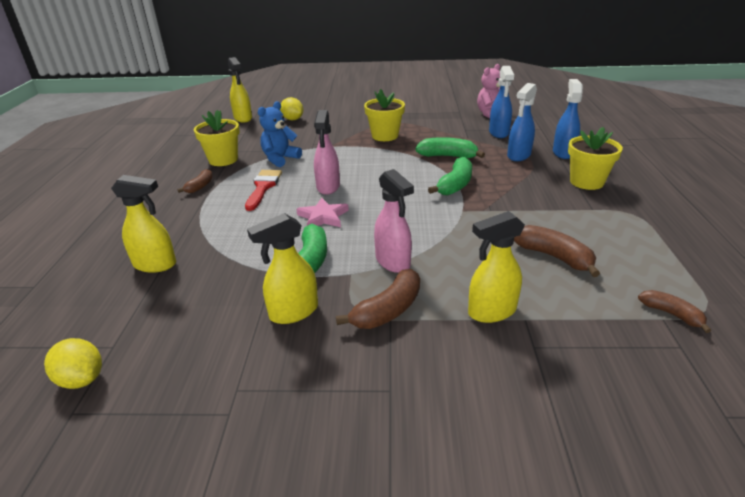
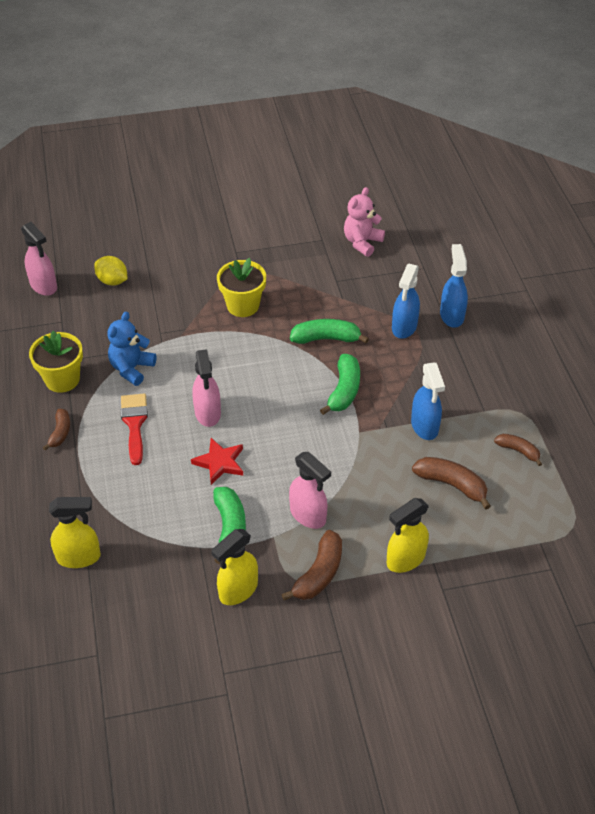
camera: 15 degrees left, 15 degrees up
yellow lemon [44,338,102,389] -> none
yellow spray bottle [228,57,252,123] -> pink spray bottle [21,222,57,296]
pink star [296,198,349,227] -> red star [191,438,243,485]
blue spray bottle [489,66,514,138] -> blue spray bottle moved to [411,362,445,440]
yellow flower pot [568,127,623,190] -> none
brown banana [638,290,711,333] -> brown banana moved to [494,434,542,466]

